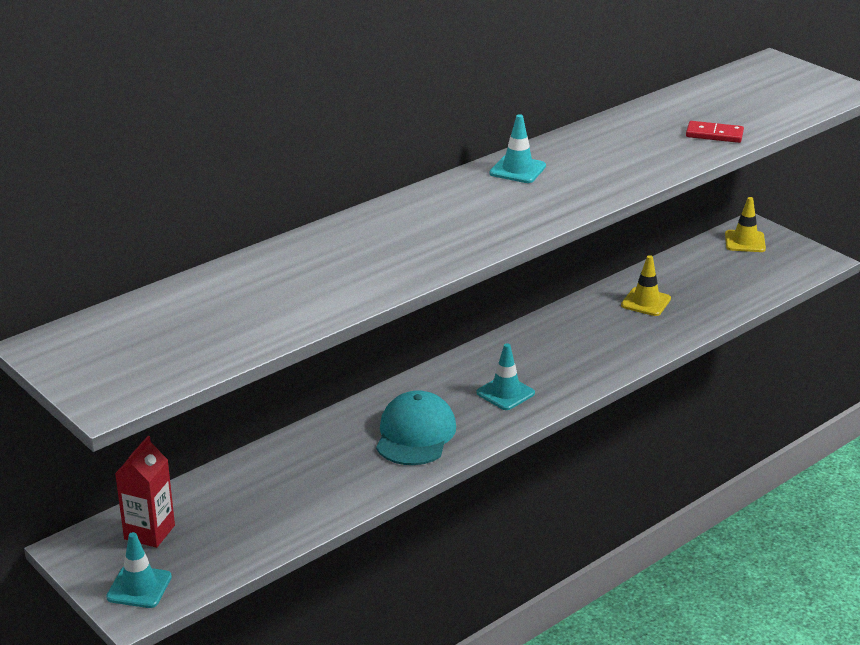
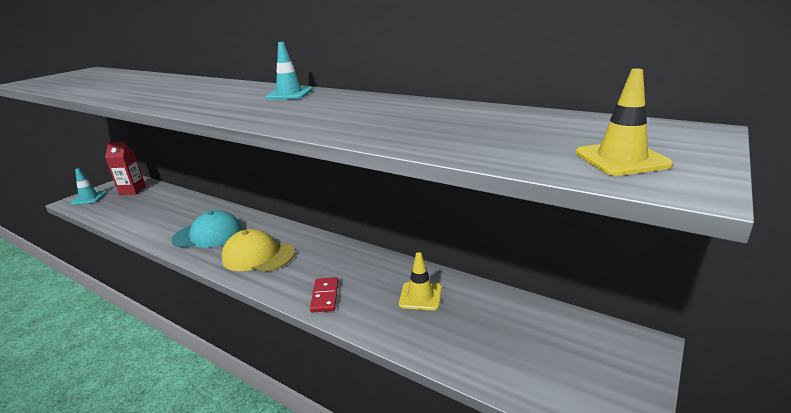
camera: 75 degrees right, 5 degrees down
turquoise traffic cone [477,343,535,410] -> yellow cap [222,229,295,272]
red domino [686,121,744,143] -> red domino moved to [310,277,339,313]
yellow traffic cone [725,197,766,252] -> yellow traffic cone moved to [576,69,673,176]

